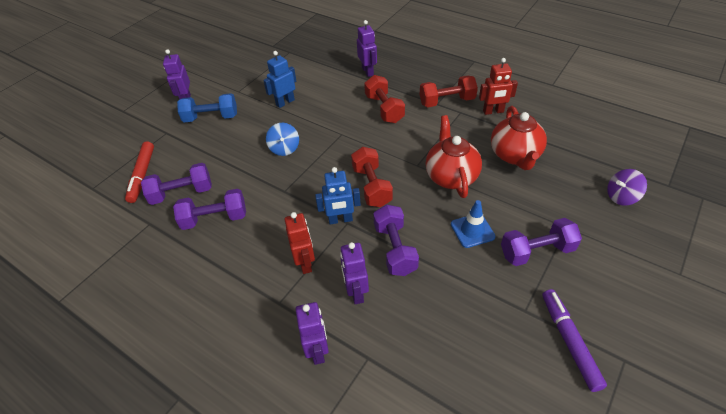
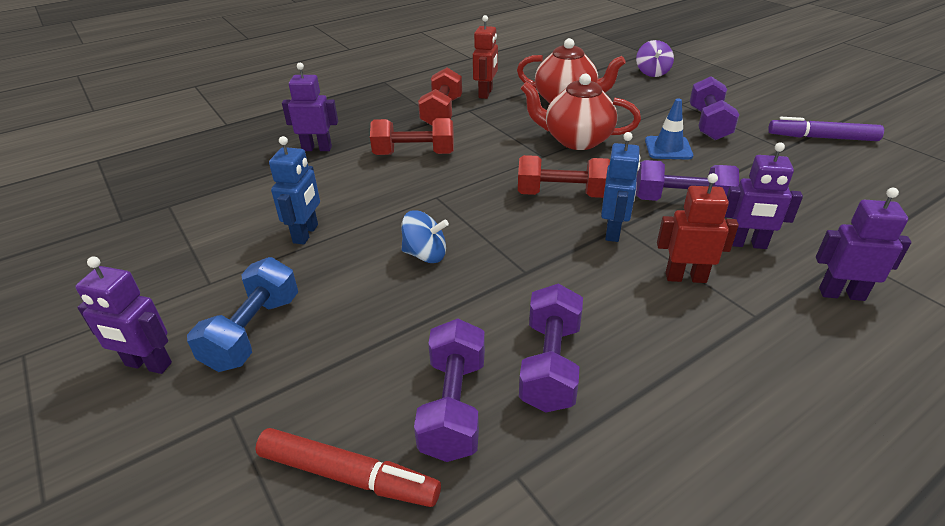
camera: 70 degrees left, 10 degrees down
blue robot [263,51,296,108] -> blue robot turned 150 degrees counterclockwise [269,136,320,245]

